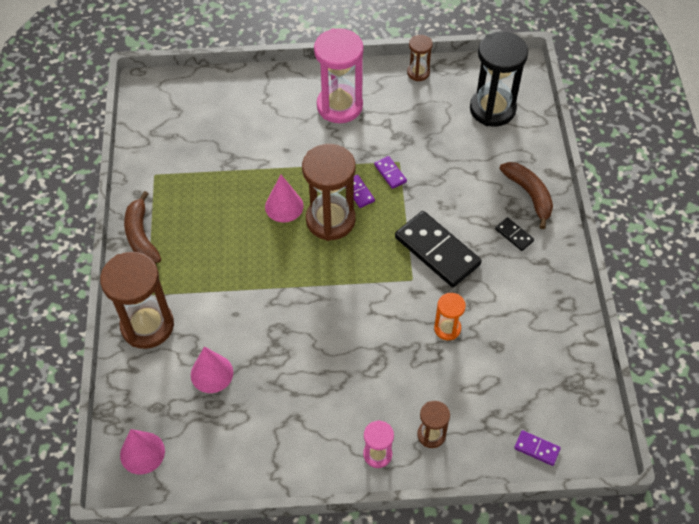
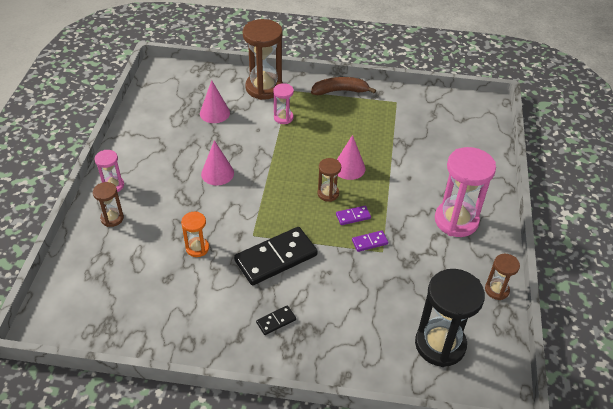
camera: 100 degrees right, 10 degrees down
pink cone [120,429,165,475] -> pink cone moved to [201,140,234,185]
brown hourglass [302,144,356,241] -> brown hourglass [318,158,341,202], size x0.51
brown banana [499,162,553,229] -> none
purple domino [514,430,561,466] -> none
none -> pink hourglass [273,83,294,124]

